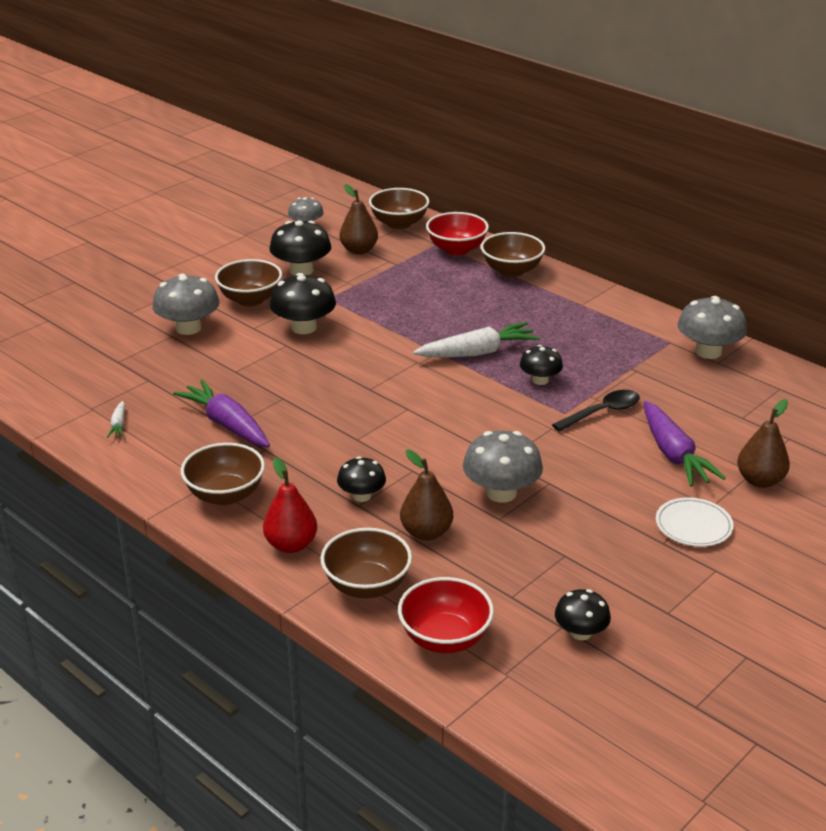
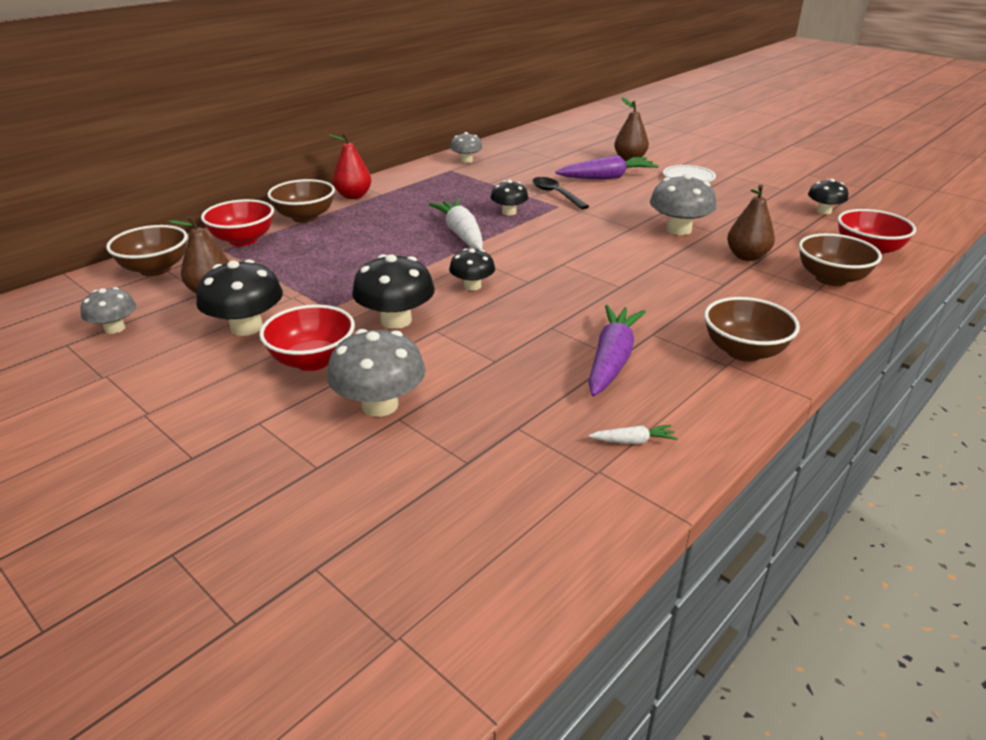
camera: 90 degrees left, 0 degrees up
purple carrot [173,379,270,447] -> purple carrot turned 150 degrees clockwise [588,305,646,396]
brown bowl [215,259,282,306] -> red bowl [259,305,355,371]
red pear [263,458,317,553] -> red pear moved to [328,132,371,199]
black mushroom [337,456,386,502] -> black mushroom moved to [449,248,495,291]
grey mushroom [677,296,747,359] -> grey mushroom [450,132,482,163], size x0.62

